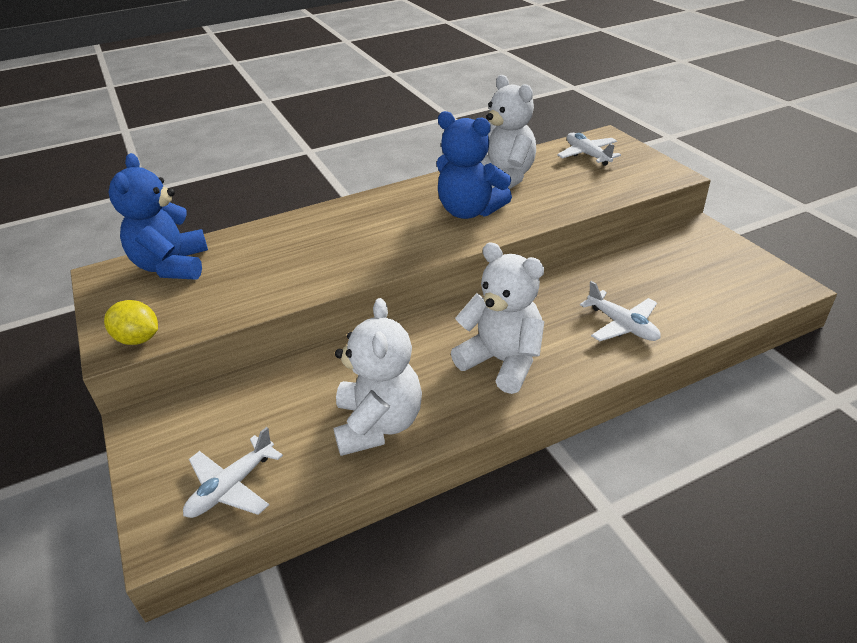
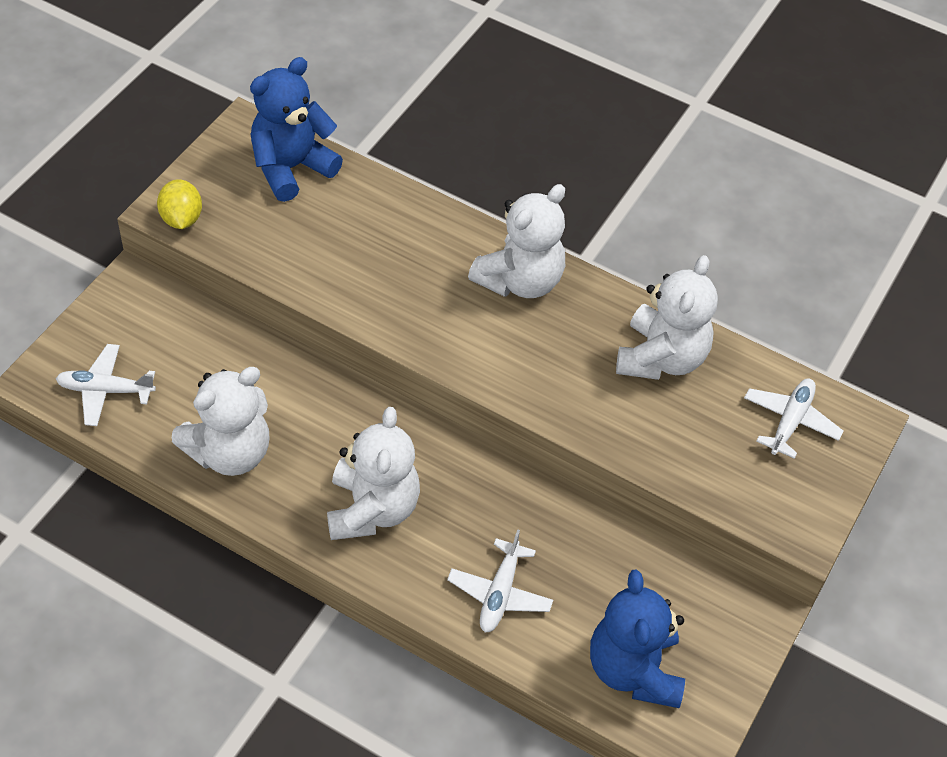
camera: 50 degrees right, 15 degrees up
blue teddy bear [436,111,512,219] -> blue teddy bear moved to [590,570,685,708]
none -> white teddy bear [468,184,565,298]

